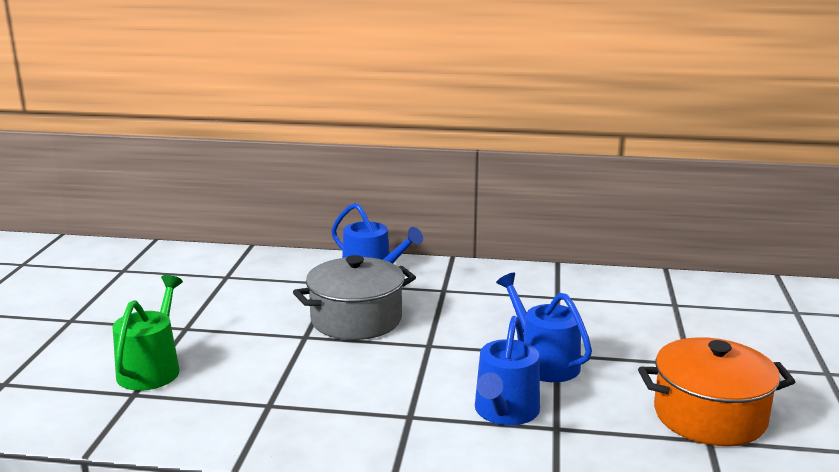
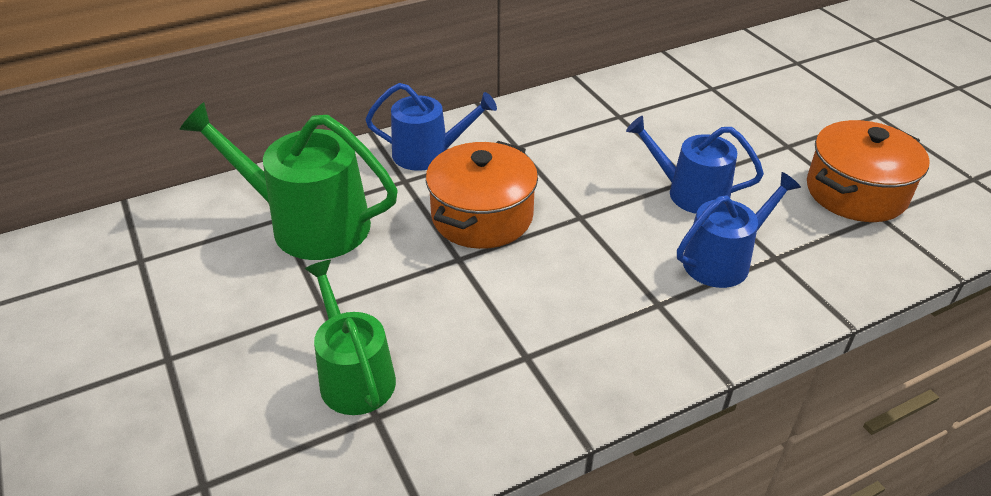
camera: 35 degrees left, 20 degrees up
grey pot [293,255,416,340] -> orange pot [426,141,538,249]
blue watering can [475,316,540,425] -> blue watering can turned 105 degrees counterclockwise [677,172,801,288]
none -> green watering can [179,102,398,260]

